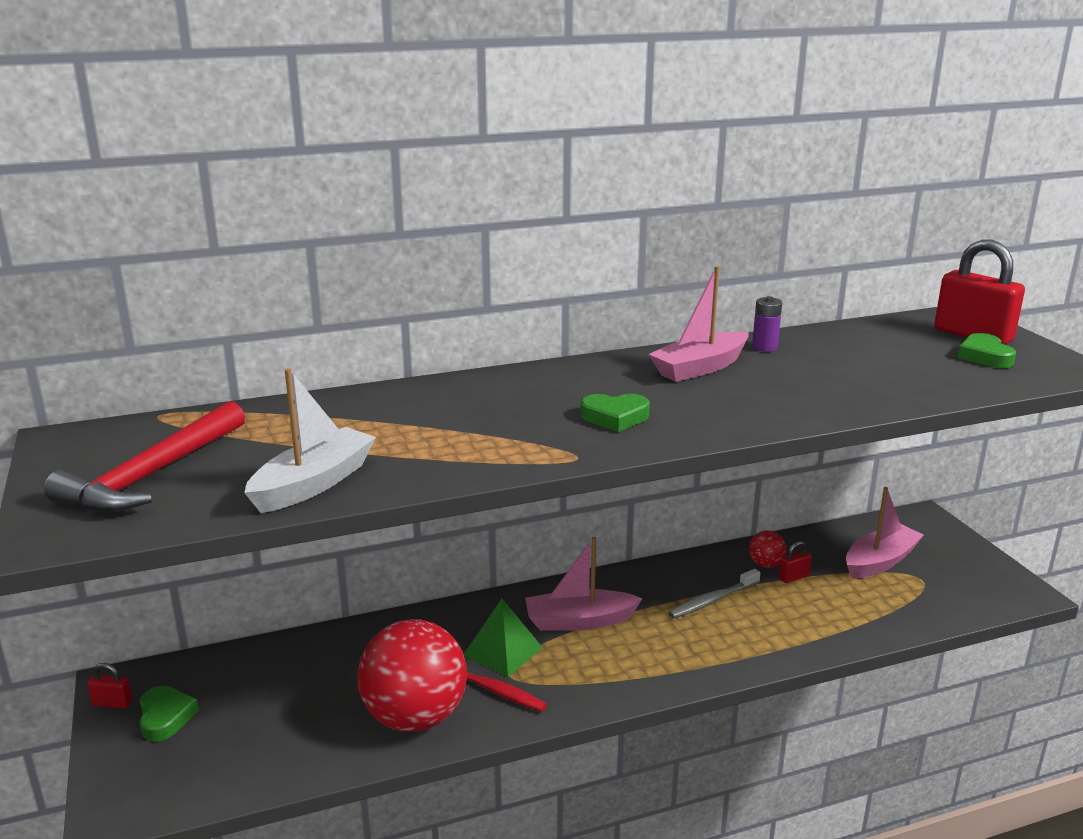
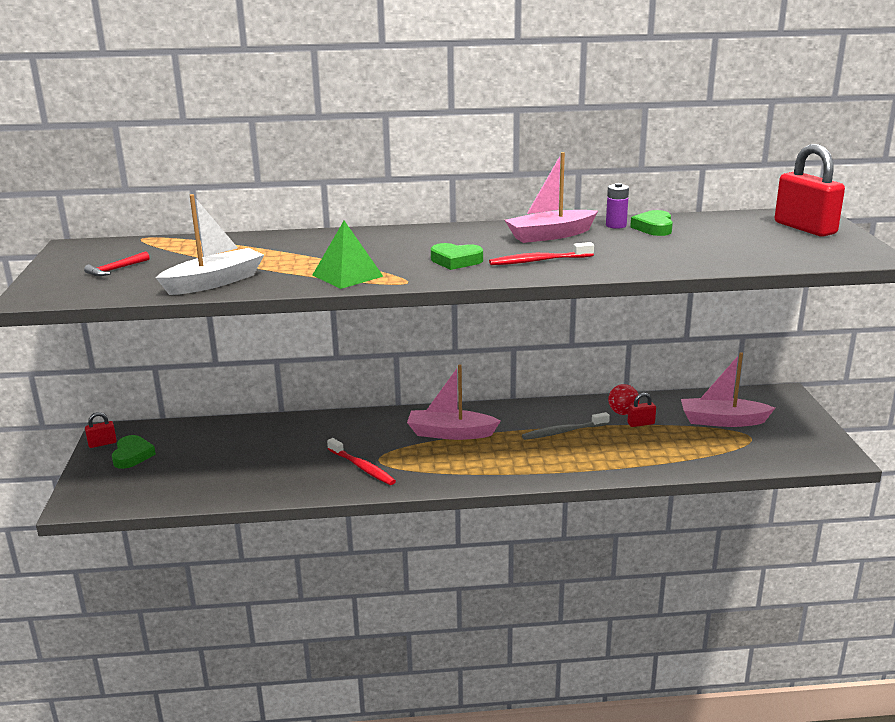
camera: 15 degrees right, 0 degrees up
red hammer [44,401,245,512] -> red hammer [84,251,149,276], size x0.43
red padlock [87,663,133,709] -> red padlock turned 45 degrees counterclockwise [85,412,117,448]
red ball [357,619,467,732] -> none
green pyramid [464,599,543,677] -> green pyramid moved to [313,221,384,289]
pink boat [846,487,924,579] -> pink boat turned 150 degrees counterclockwise [681,352,775,427]
green heart [957,333,1016,368] -> green heart moved to [630,210,673,236]
none -> red toothbrush [489,242,594,265]

